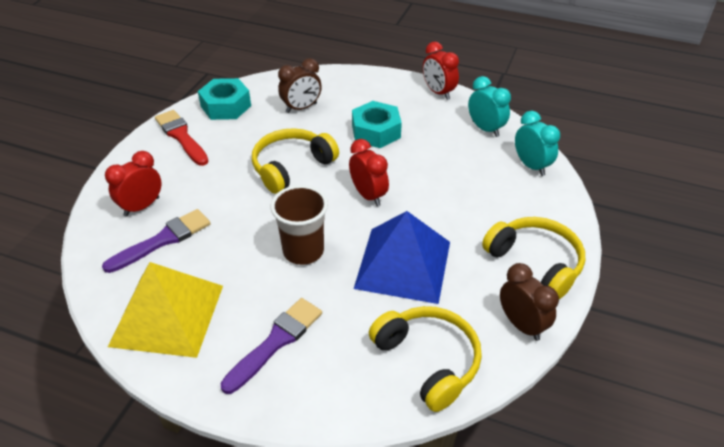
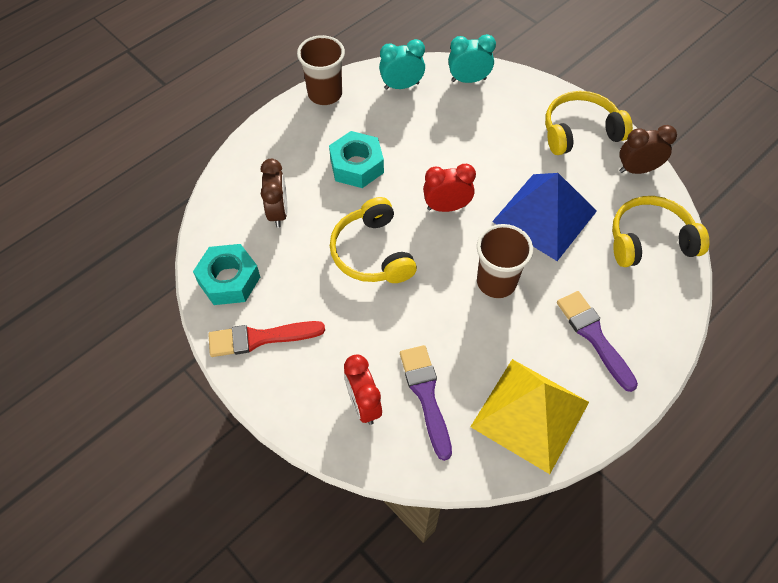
camera: 65 degrees left, 15 degrees up
red clock [423,41,459,100] -> brown cup [297,35,345,105]

